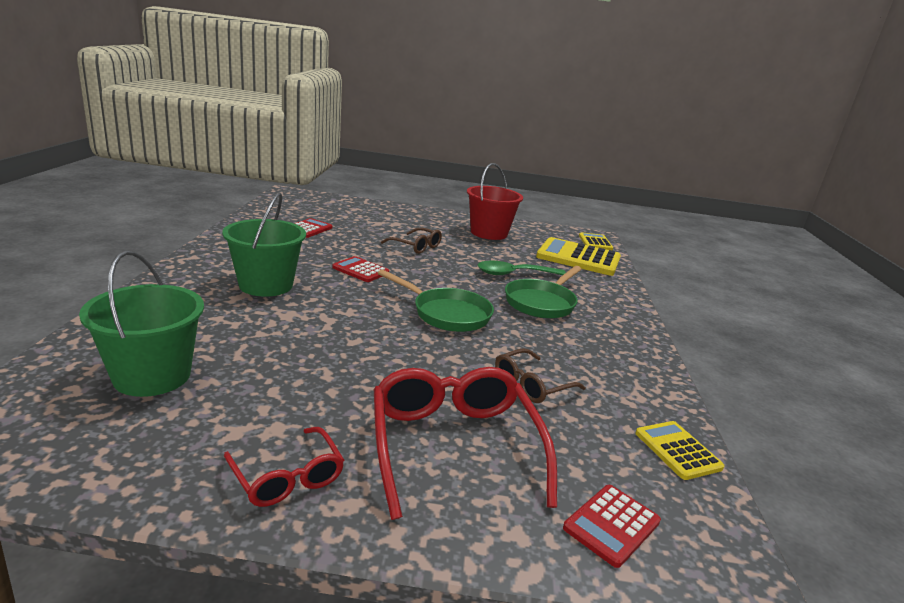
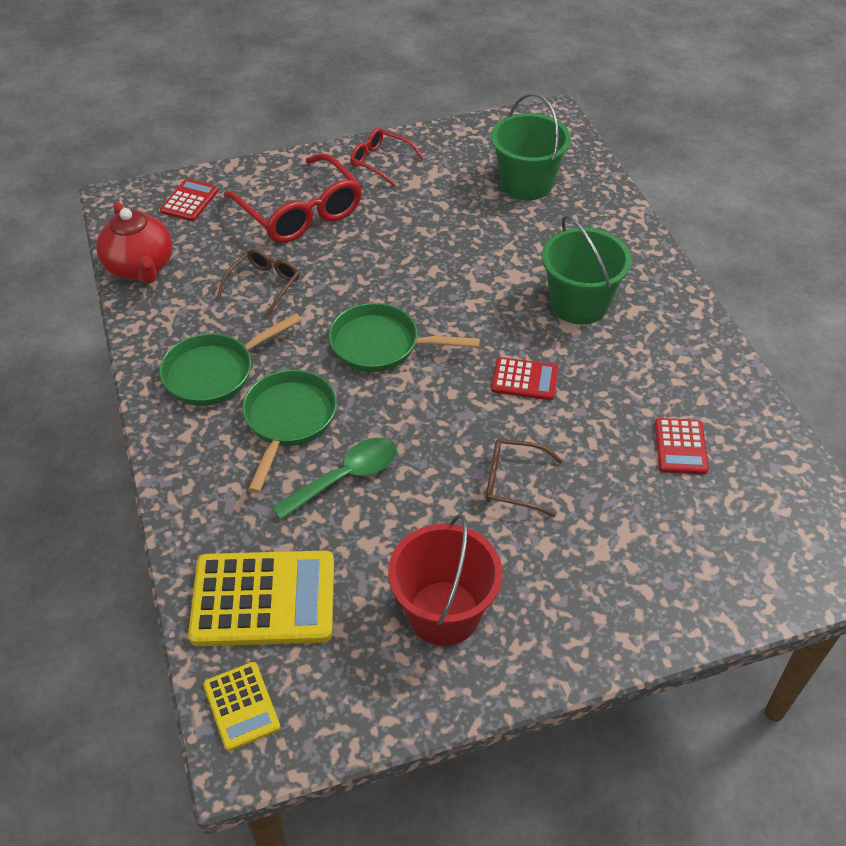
camera: 160 degrees right, 25 degrees up
yellow calculator [635,421,724,480] -> red teapot [96,202,173,284]
none -> green pan [159,313,302,406]

